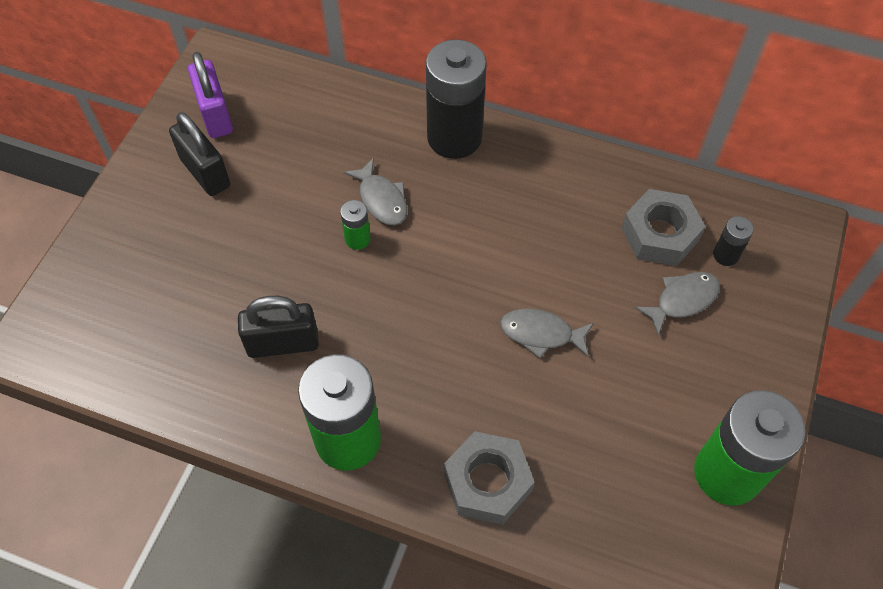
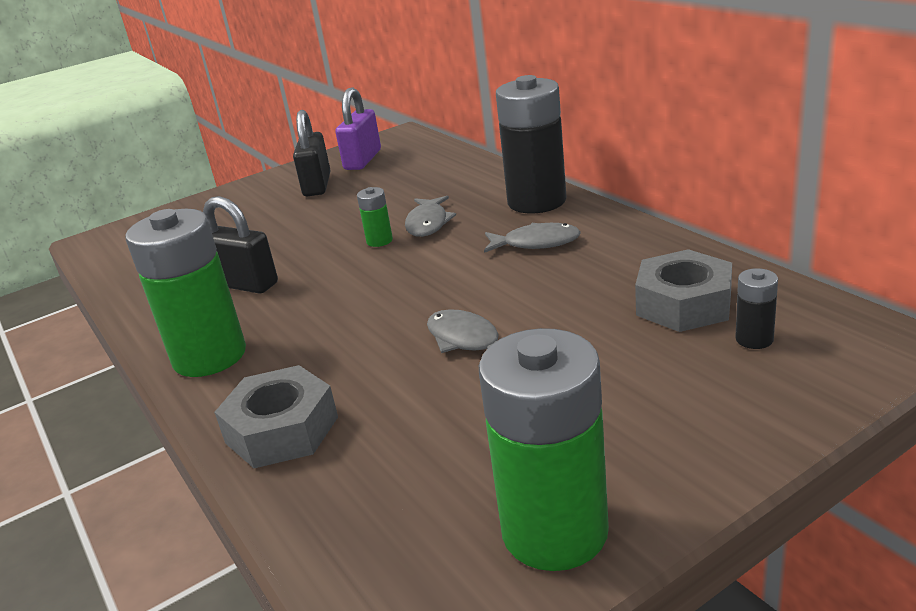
camera: 40 degrees right, 30 degrees down
grey fish [635,272,720,336] -> grey fish moved to [484,223,581,253]

